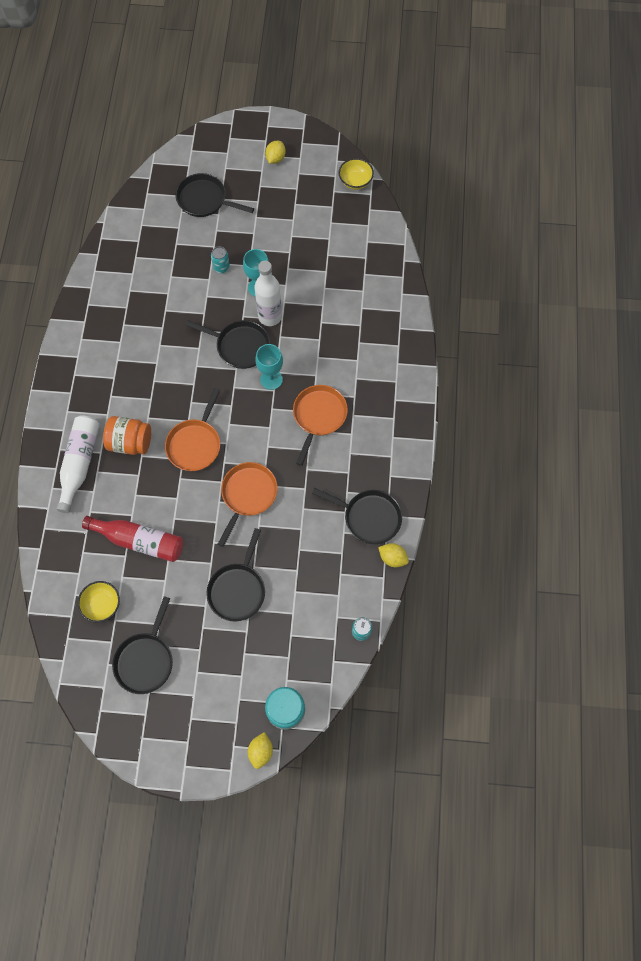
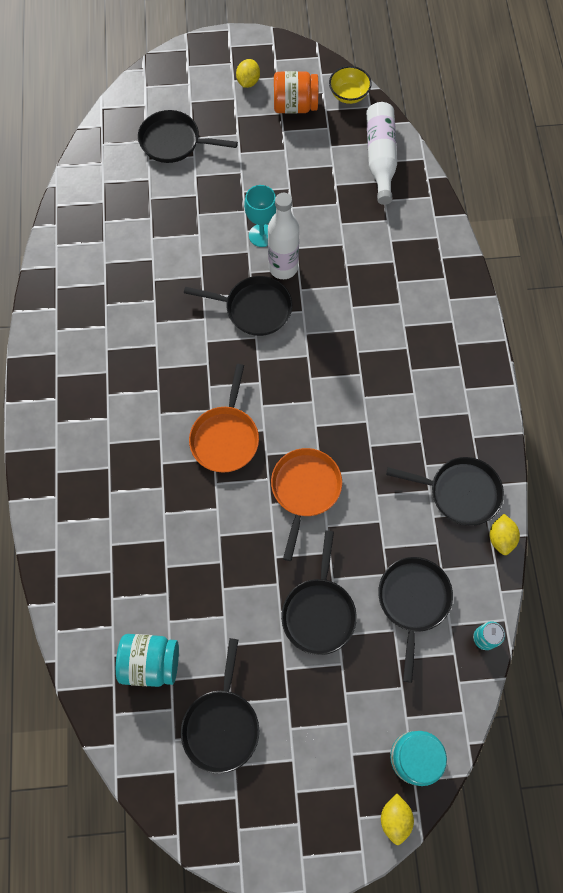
camera: 10 degrees left, 0 degrees up
white bottle [56,415,100,513] -> white bottle moved to [366,102,397,205]
yellow bowl [78,581,120,622] -> turquoise jar [116,634,179,687]
red bottle [82,516,183,562] -> none
orange jar [103,416,151,455] -> orange jar moved to [274,71,318,114]
turquoise can [211,246,230,273] -> none
turquoise goblet [255,344,283,390] -> none
orange pan [293,385,348,466] -> none
yellow lemon [378,543,409,567] -> yellow lemon turned 75 degrees clockwise [489,514,520,555]
none -> black pan [378,557,453,683]

